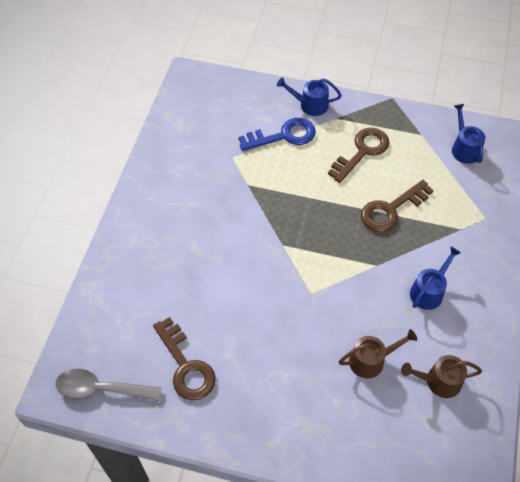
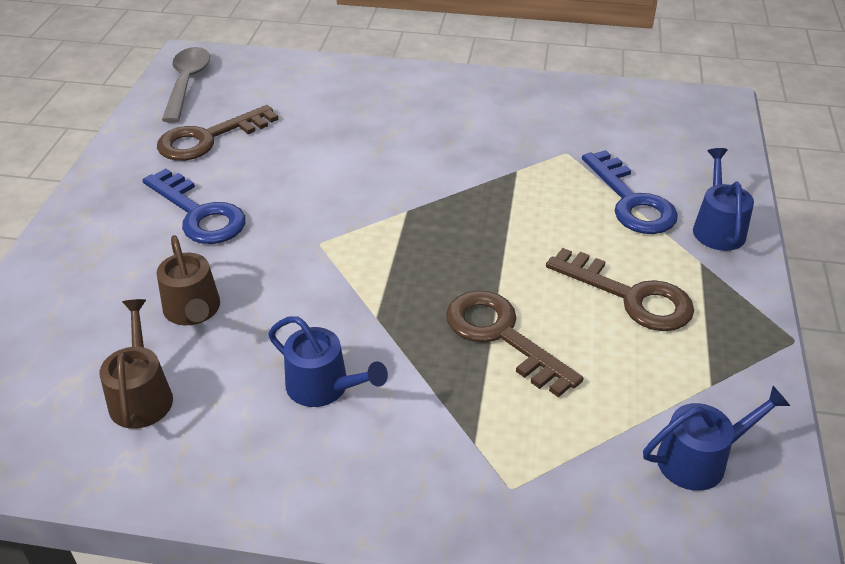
camera: 85 degrees right, 15 degrees down
none -> blue key [142,168,246,244]

